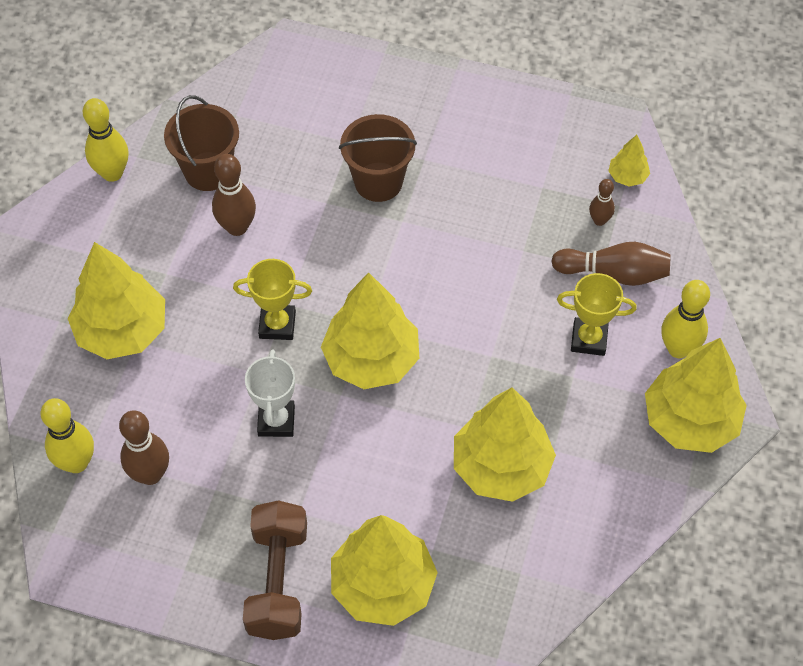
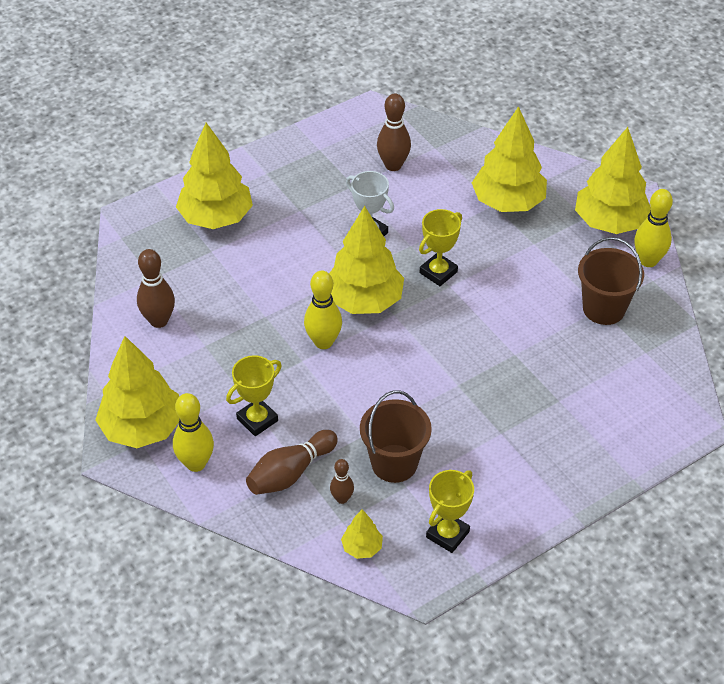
camera: 130 degrees right, 10 degrees down
yellow bowling pin [41,398,94,473] -> yellow bowling pin moved to [304,271,342,349]
brown bowling pin [212,154,256,236] -> brown bowling pin moved to [137,249,175,328]
brown dumbbell [243,500,307,640] -> none
brown bucket [339,114,417,202] -> brown bucket moved to [360,390,432,483]
yellow tree [454,387,556,502] -> yellow tree moved to [575,127,651,234]
none -> yellow trophy [426,470,474,553]

